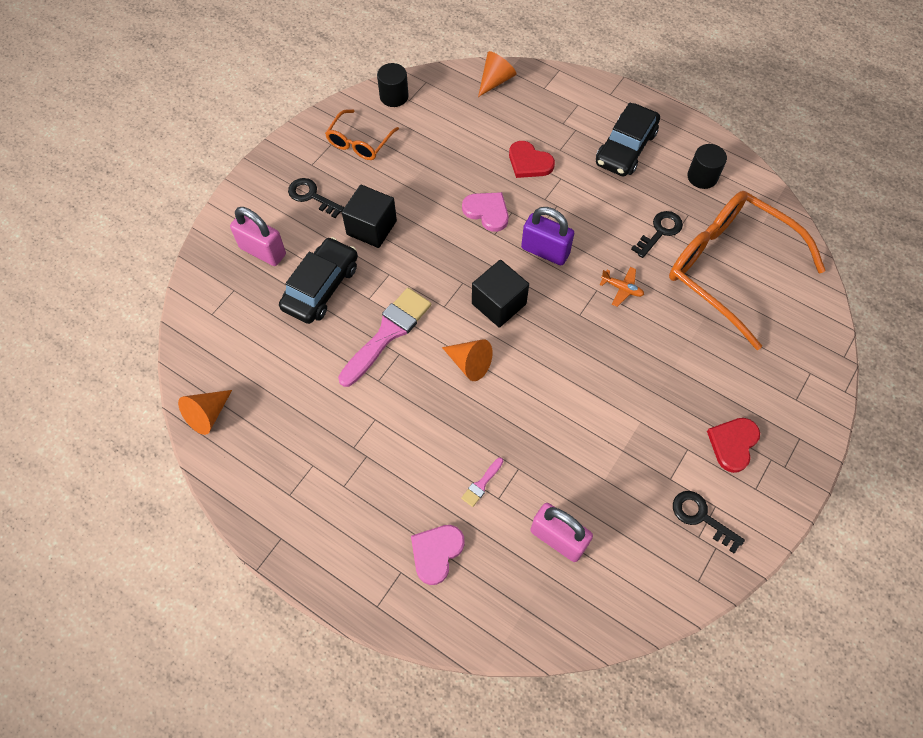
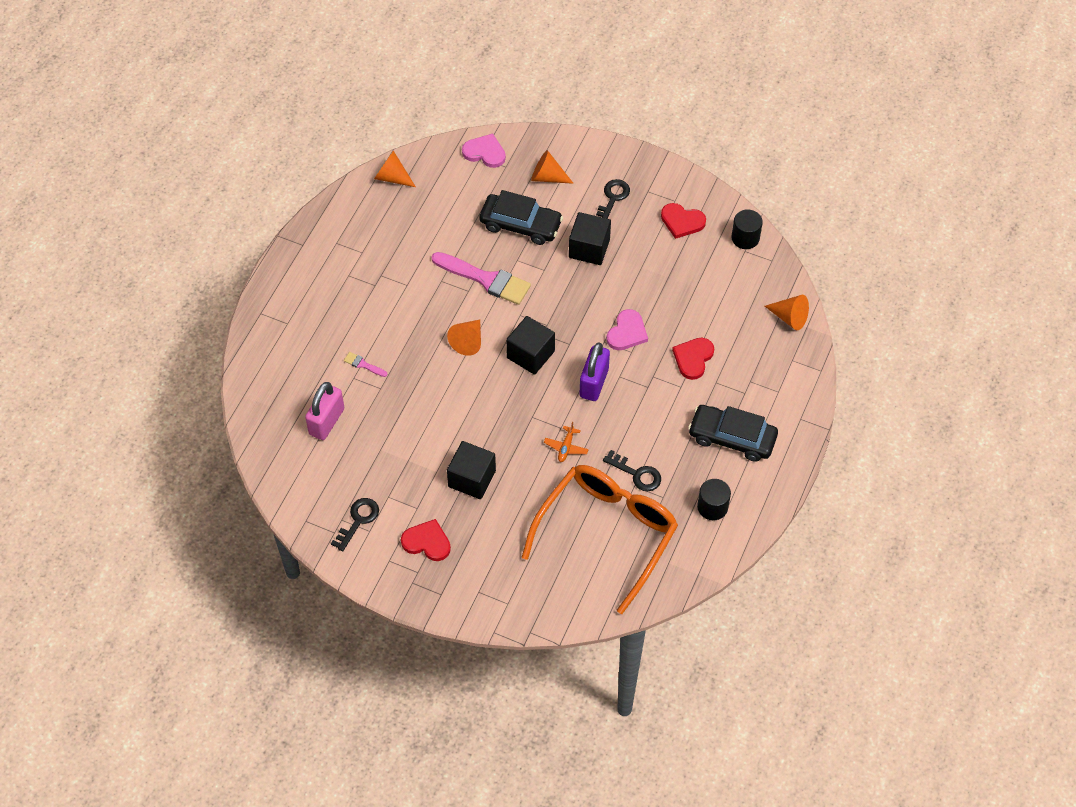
camera: 80 degrees right, 5 degrees down
pink padlock [230,207,286,266] -> orange cone [531,150,574,184]
orange glasses [325,109,399,160] -> red heart [661,203,706,239]
pink heart [411,525,465,585] -> pink heart moved to [462,134,506,168]
none -> black cube [447,441,496,499]

